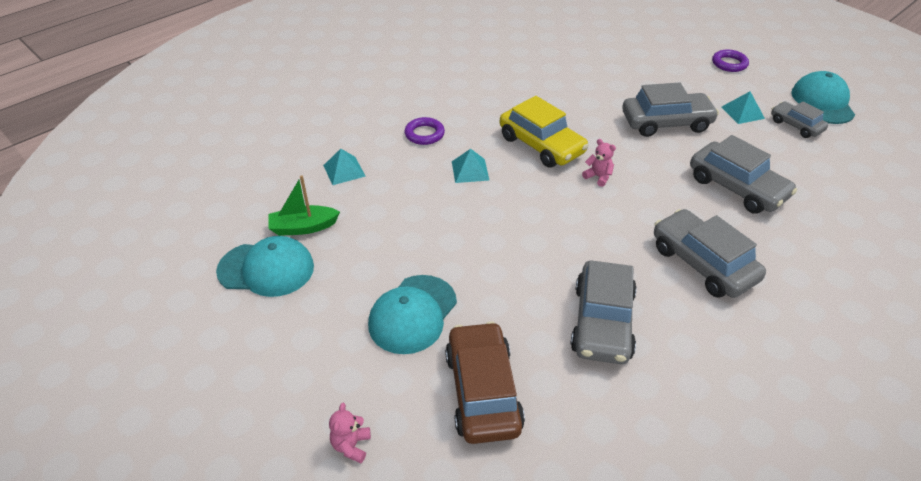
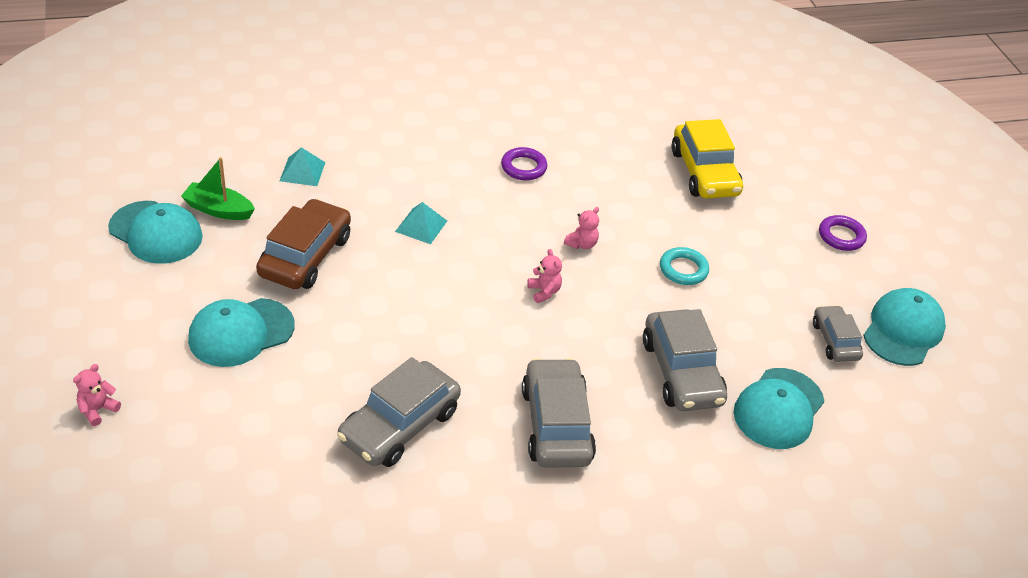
camera: 25 degrees right, 0 degrees up
purple ring [404,117,445,145] -> purple ring moved to [501,147,547,181]
brown car [445,321,525,444] -> brown car moved to [256,199,351,289]
yellow car [500,96,589,168] -> yellow car moved to [671,119,743,199]
grey car [622,82,719,137] -> turquoise ring [660,247,709,285]
turquoise pyramid [721,91,765,124] -> none
none -> pink teddy bear [564,207,599,249]
none -> turquoise cap [734,368,825,449]

